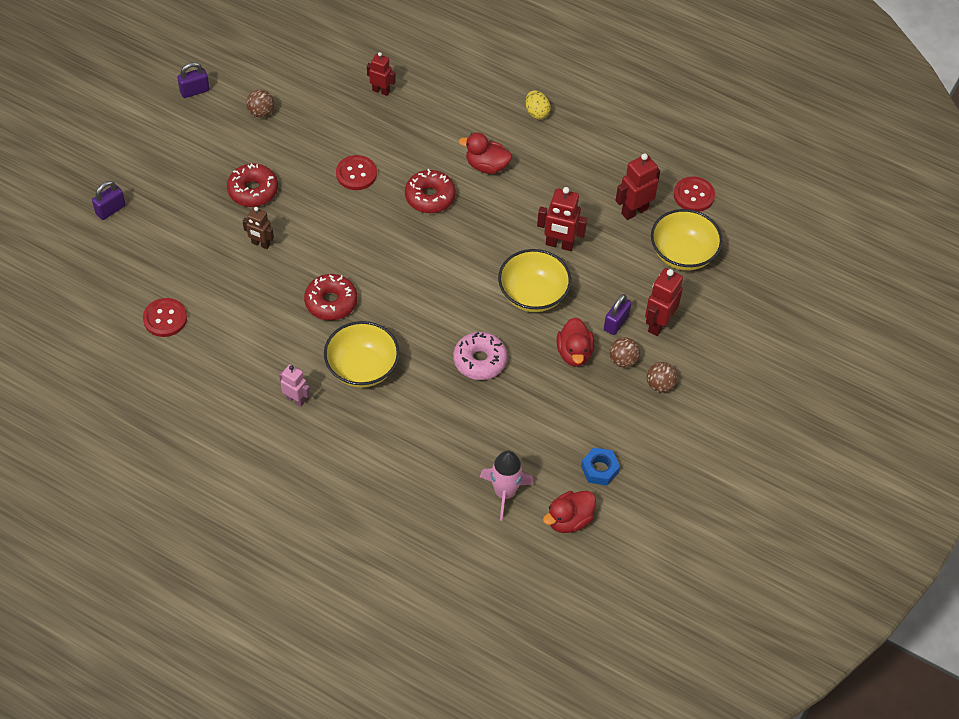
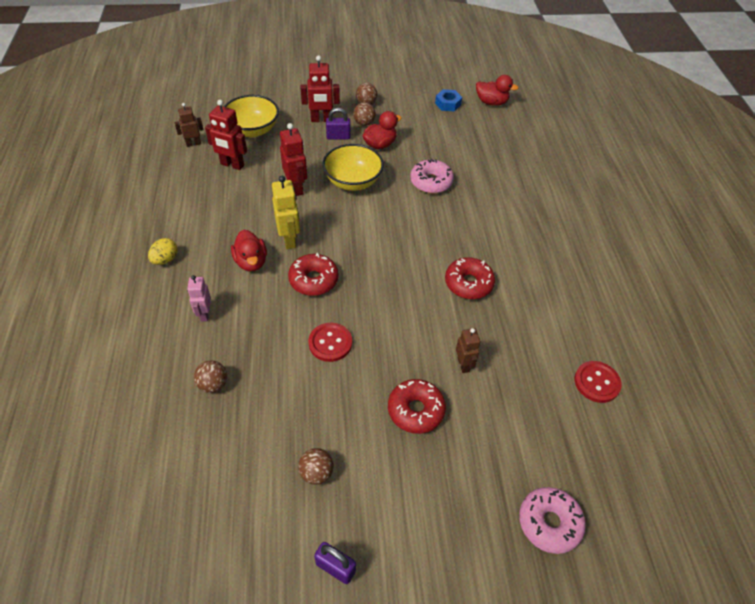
camera: 125 degrees left, 5 degrees down
purple padlock [92,181,126,220] -> pink donut [519,487,586,554]
pink robot [279,364,310,407] -> pink robot moved to [187,275,211,322]
yellow bowl [324,321,400,388] -> none
red robot [367,52,396,96] -> brown ball [194,360,227,393]
pink rocket [480,450,534,521] -> none
red button [674,177,715,212] -> brown robot [174,103,204,147]
none -> yellow robot [272,176,300,249]

